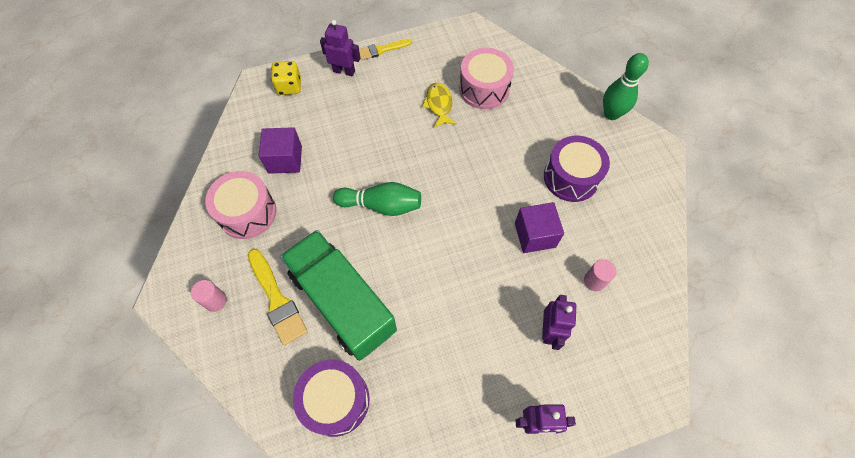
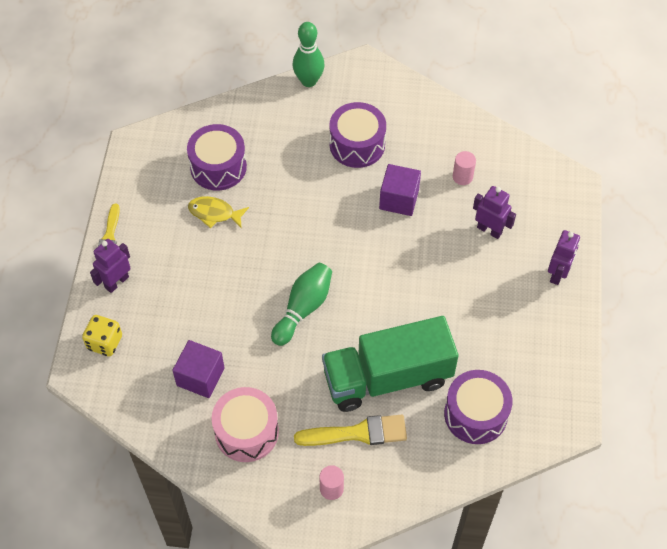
camera: 65 degrees left, 5 degrees down
pink drum [459,48,514,109] -> purple drum [187,124,247,190]

